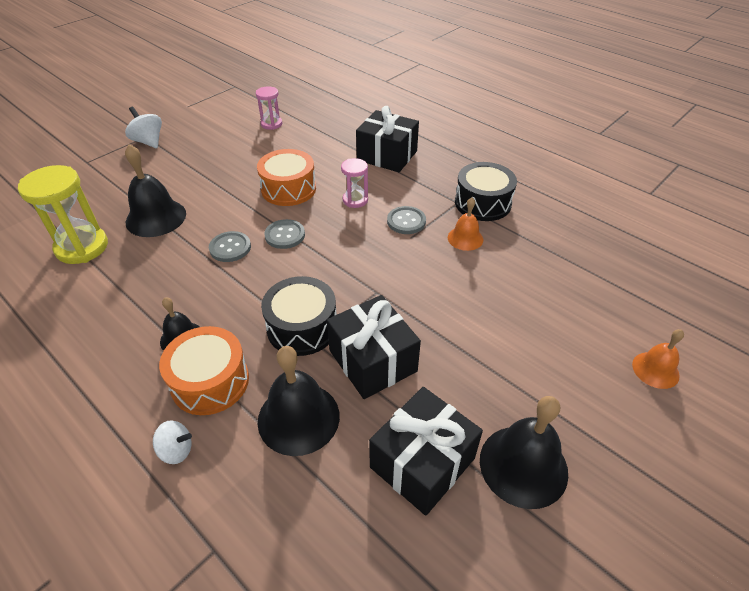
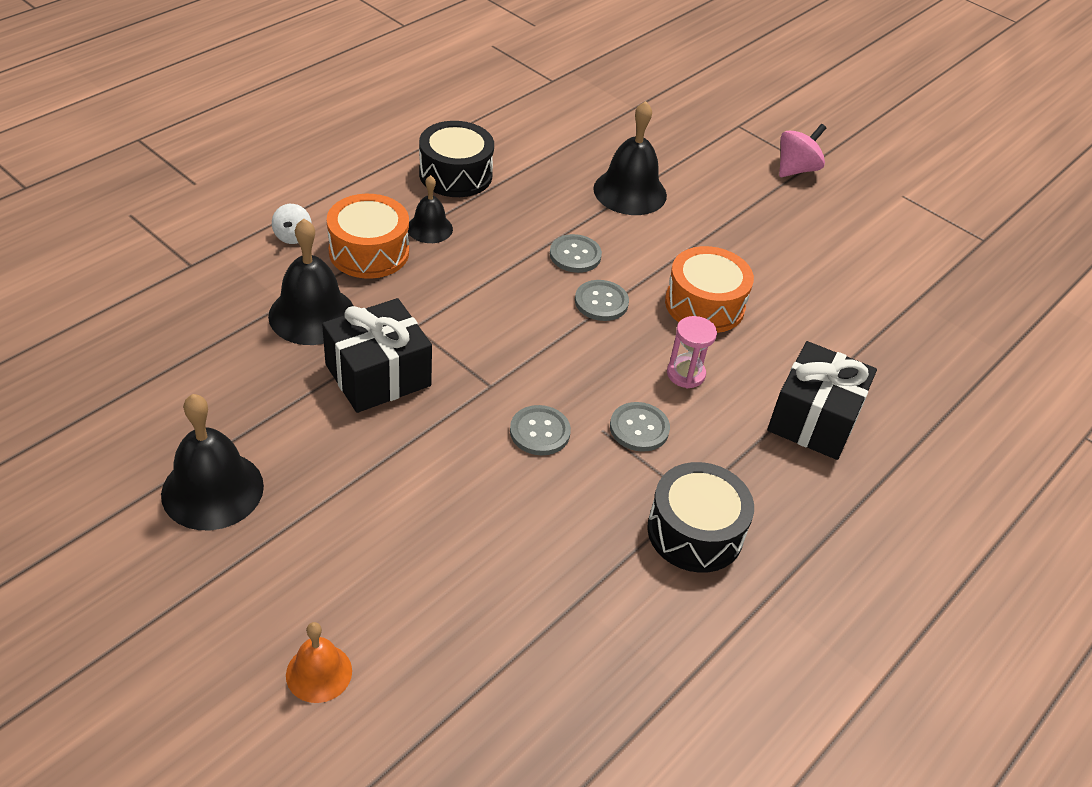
camera: 85 degrees right, 0 degrees up
yellow hourglass [18,165,108,264] -> none
white spinning top [125,107,162,148] -> pink spinning top [779,124,826,177]
pink hourglass [256,86,282,130] -> none
black drum [261,276,337,356] -> black drum moved to [419,121,494,197]
black gift [369,387,483,516] -> none
orange bell [448,198,483,251] -> none
none -> grey button [510,405,571,456]

